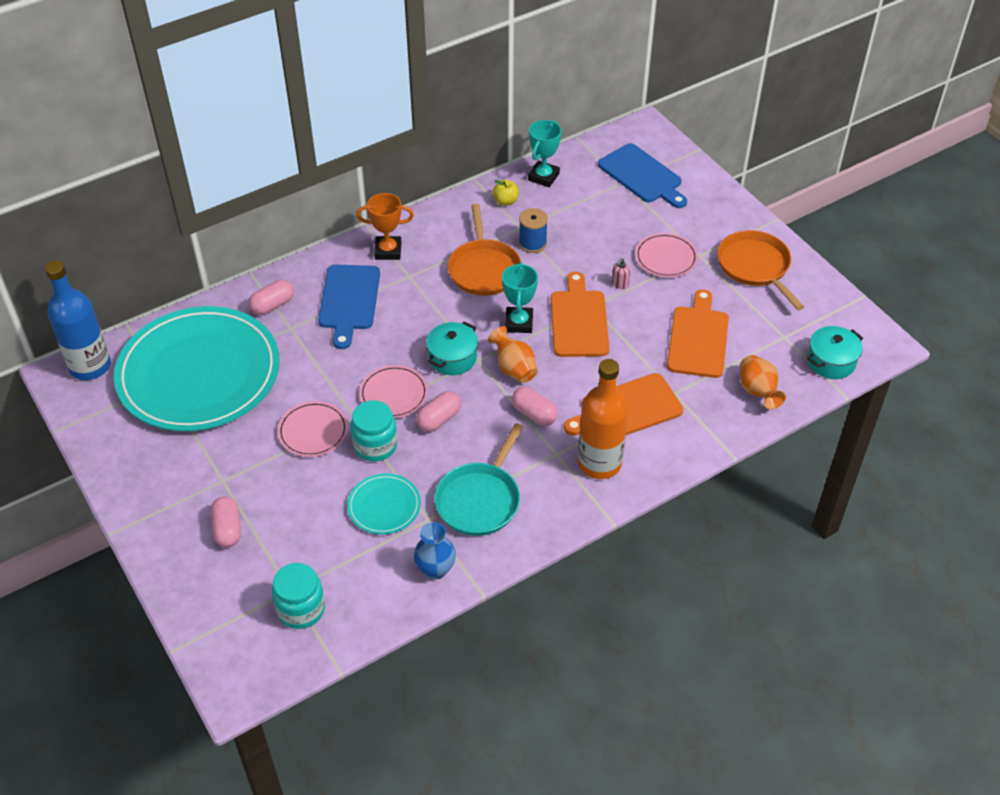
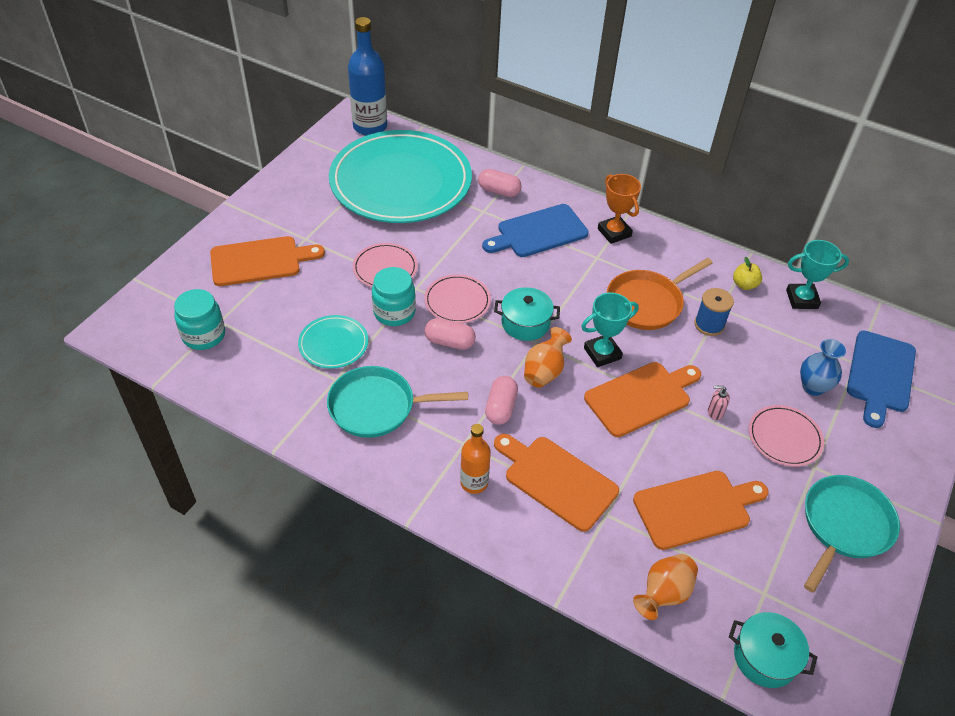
camera: 60 degrees right, 0 degrees up
pink capsule [211,496,241,548] -> orange cutting board [210,236,325,286]
blue vase [414,522,456,579] -> blue vase moved to [800,339,846,396]
orange bottle [578,359,628,479] -> orange bottle [460,424,491,494], size x0.58
orange pan [717,230,804,310] -> turquoise pan [804,475,900,593]

